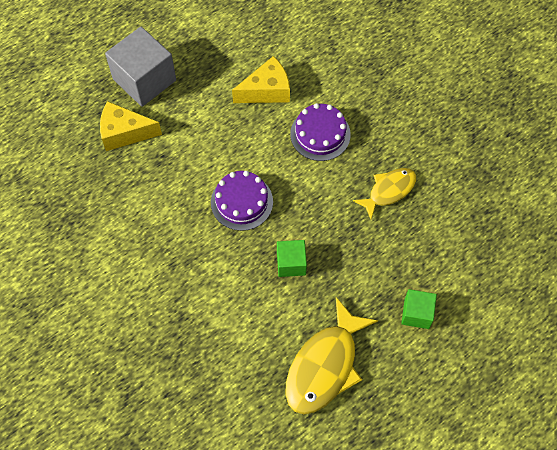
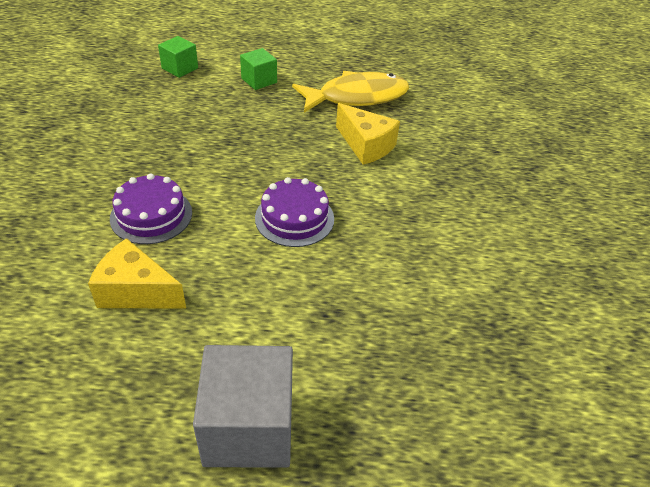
camera: 140 degrees left, 20 degrees down
yellow cheese [100,101,162,151] -> yellow cheese moved to [336,103,400,165]
green cube [277,240,307,277] -> green cube moved to [158,36,198,78]
yellow fish [353,168,416,219] -> none

